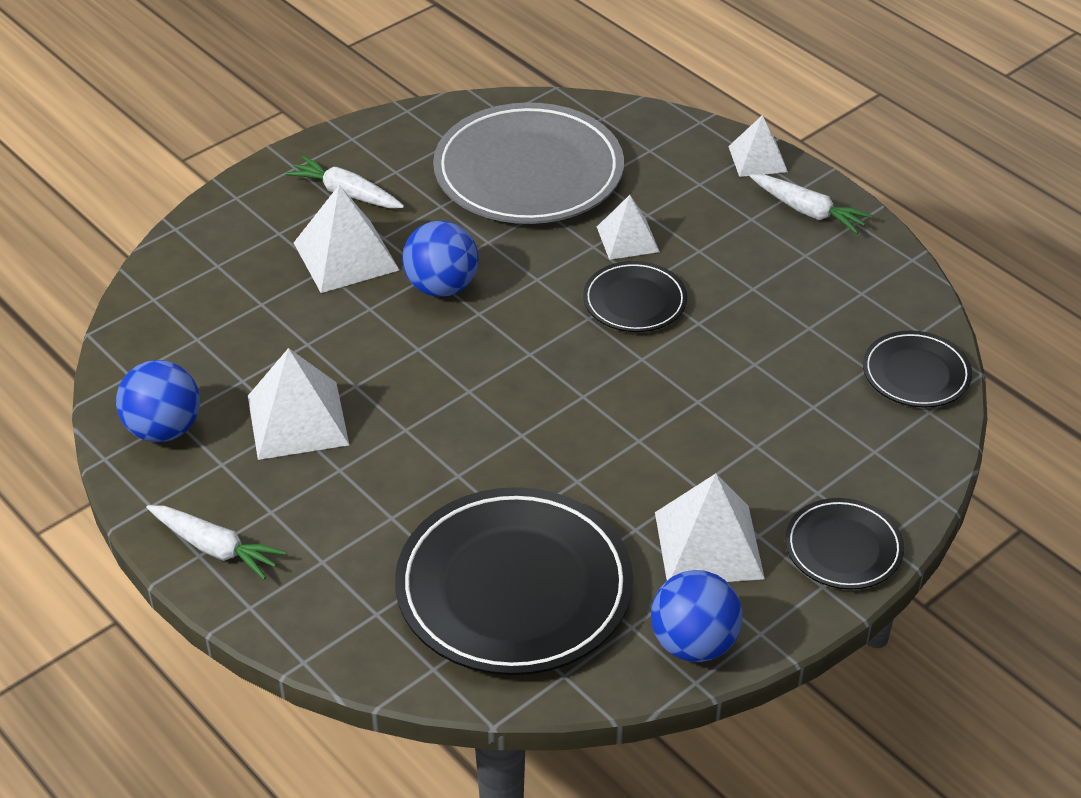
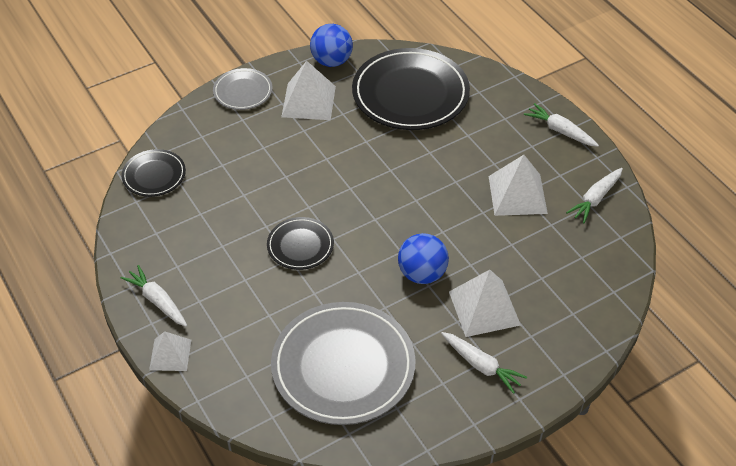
camera: 170 degrees left, 5 degrees up
blue ball [116,360,200,442] -> white carrot [566,168,623,223]
white pyramid [597,195,660,260] -> none
black plate [785,498,904,589] -> grey plate [213,68,272,110]

